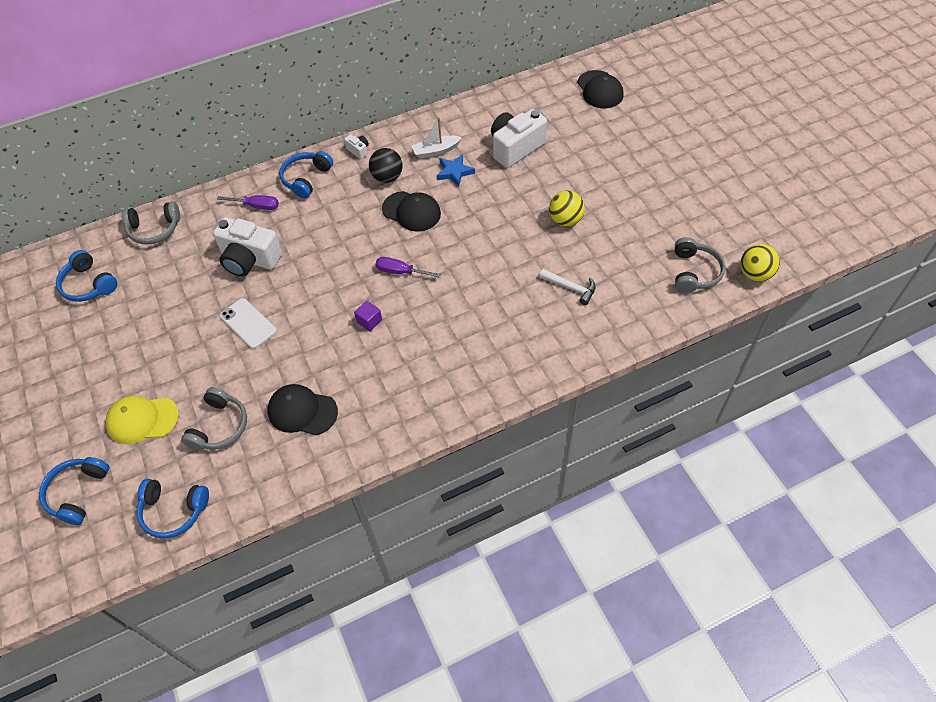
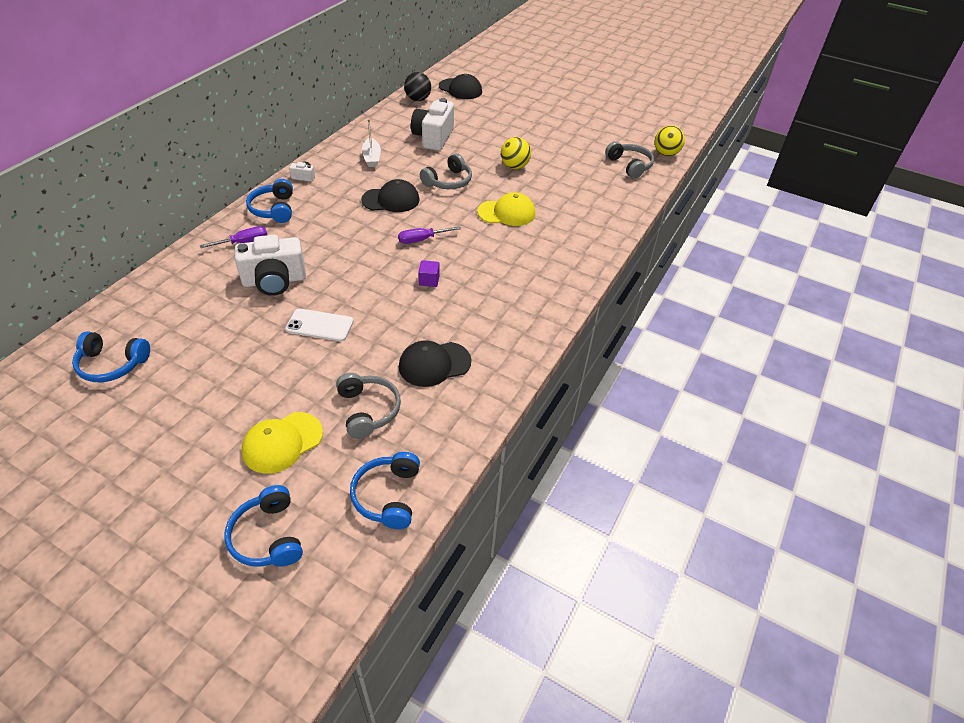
camera: 40 degrees left, 10 degrees down
grey headphones [122,202,180,245] -> grey headphones moved to [420,153,472,189]
blue headphones [137,479,209,538] -> blue headphones turned 120 degrees clockwise [350,452,420,529]
black ball [369,148,403,183] -> black ball moved to [404,72,431,101]
white boat [412,117,462,159] -> white boat turned 45 degrees counterclockwise [362,119,381,167]
blue star [437,154,475,187] -> none
white hammer [539,269,596,305] -> none
none -> yellow cap [477,192,535,226]

